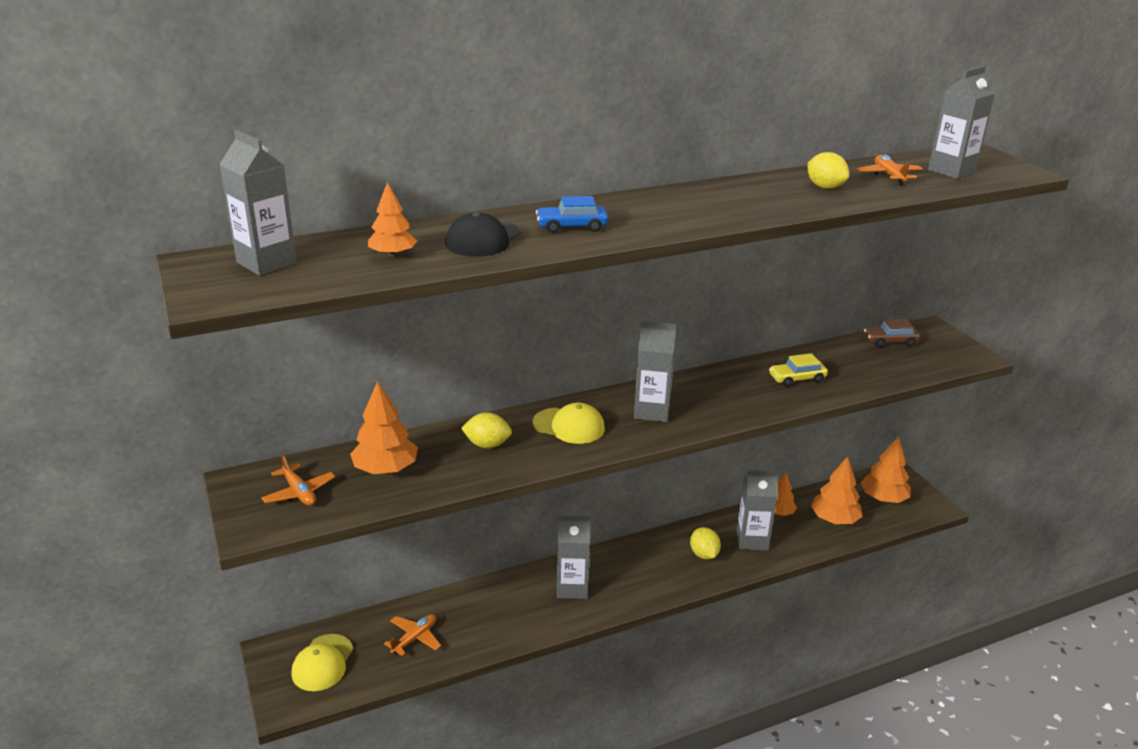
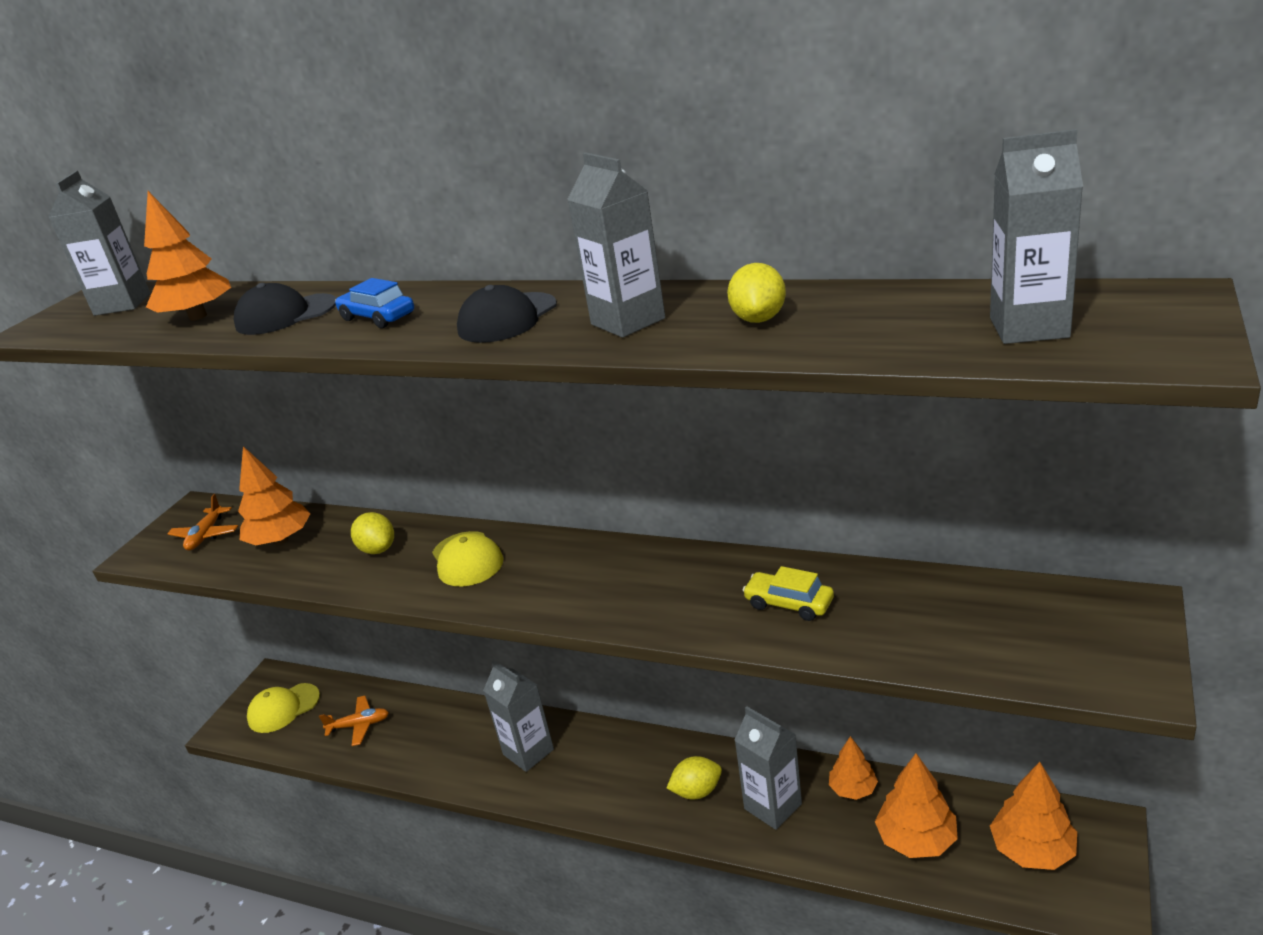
camera: 50 degrees right, 0 degrees up
orange tree [368,182,417,257] -> orange tree [144,191,231,321], size x1.55
grey carton [634,321,676,422] -> grey carton moved to [567,152,665,338]
yellow lemon [690,527,721,559] -> yellow lemon turned 45 degrees clockwise [667,756,722,799]
orange plane [857,155,923,185] -> none
brown car [864,319,920,347] -> none
none -> black cap [457,285,557,343]

